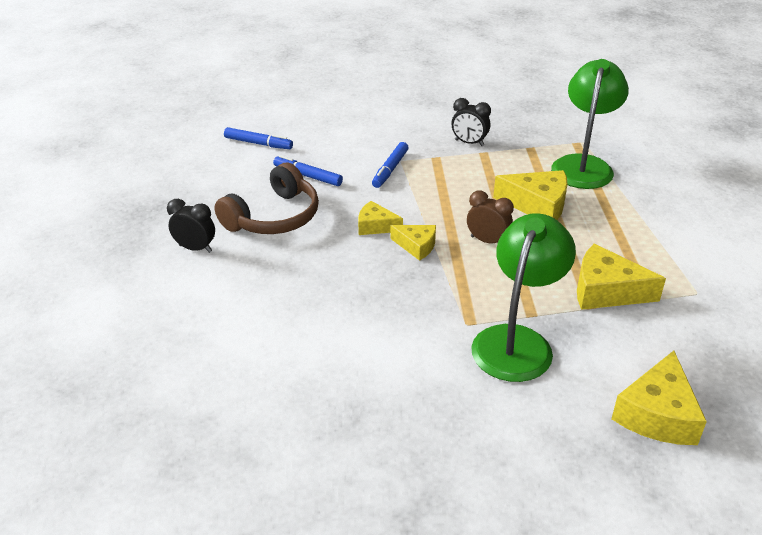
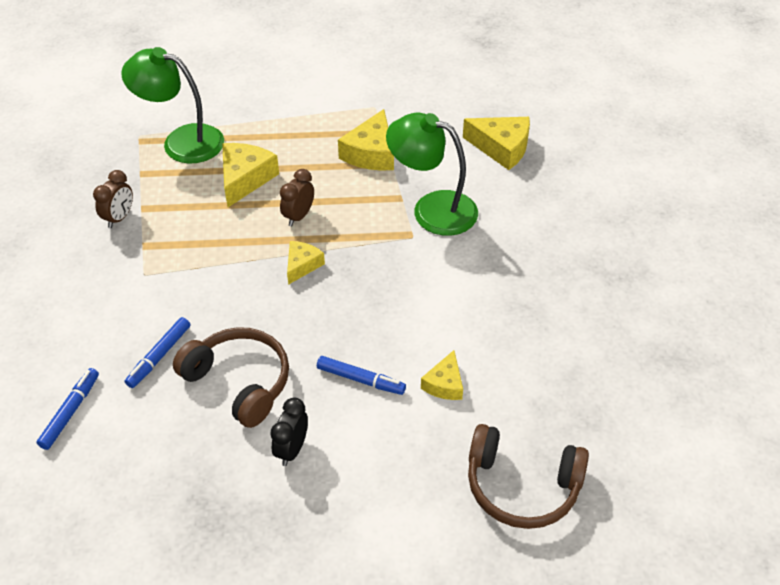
camera: 90 degrees left, 10 degrees up
yellow cheese [358,201,403,235] -> yellow cheese moved to [421,350,463,400]
blue marker [372,142,409,188] -> blue marker moved to [317,356,406,395]
black clock [452,98,491,146] -> brown clock [93,170,133,228]
none -> brown headphones [468,424,589,529]

